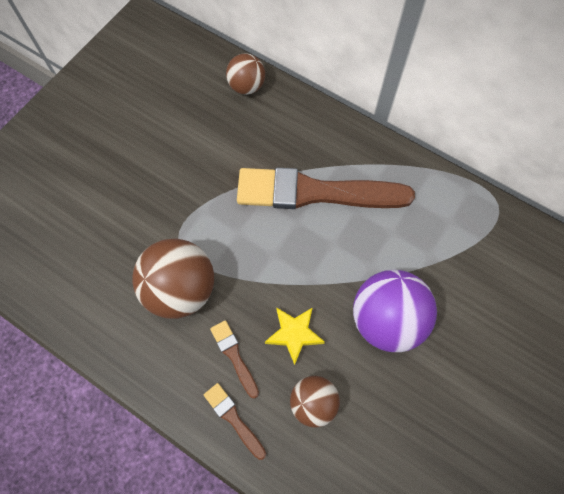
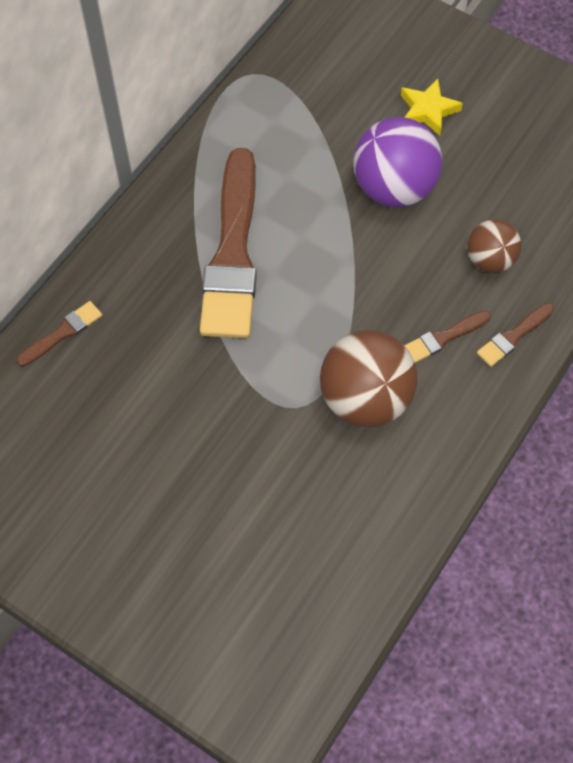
camera: 90 degrees left, 5 degrees down
brown ball [226,53,265,95] -> brown brush [17,301,102,366]
yellow star [265,307,325,365] -> yellow star moved to [401,79,463,136]

